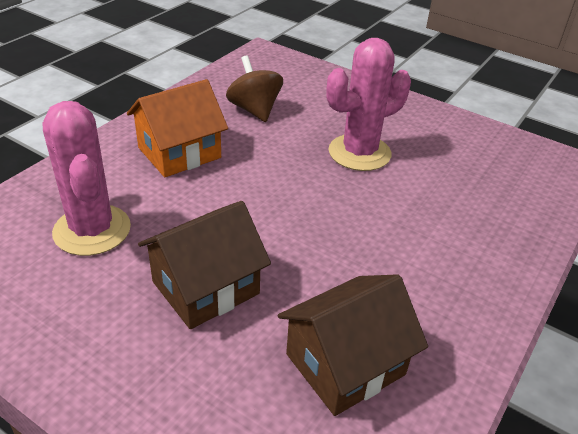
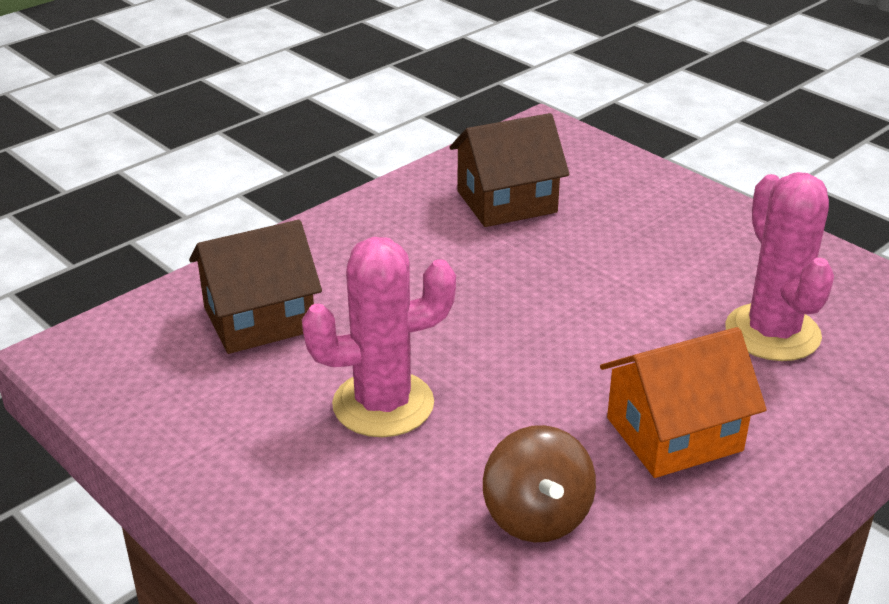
camera: 165 degrees left, 5 degrees down
brown house [138,201,271,329] -> brown house moved to [189,220,322,354]

